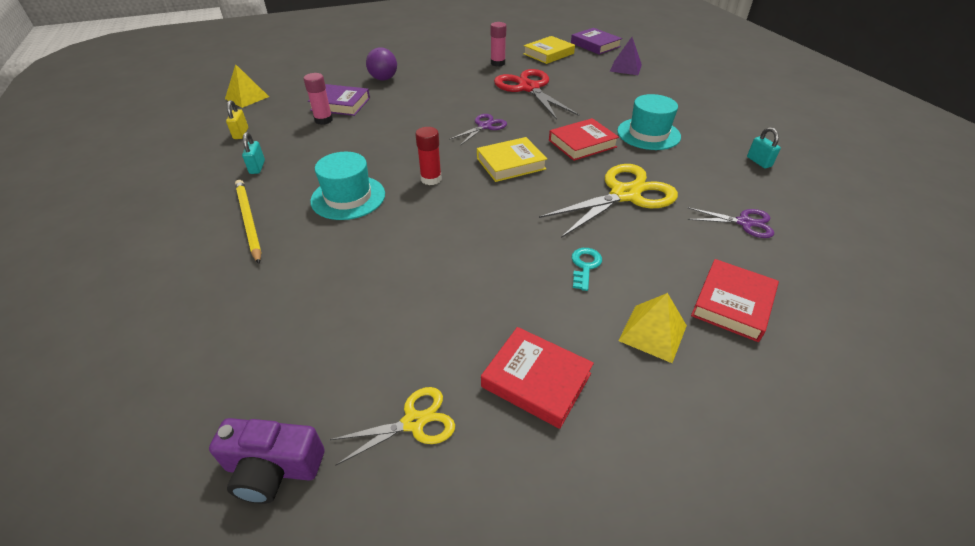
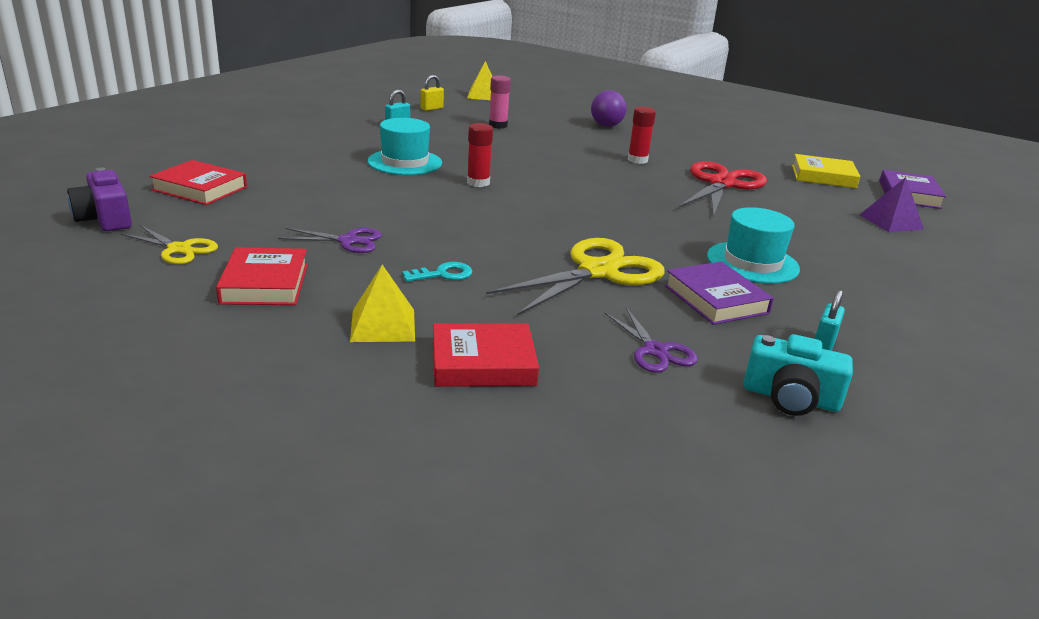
camera: 50 degrees right, 15 degrees down
yellow pencil [235,180,262,264] -> none
purple book [308,84,370,116] -> purple book moved to [665,262,774,325]
purple scissors [449,114,507,146] -> purple scissors moved to [278,228,382,253]
yellow book [477,137,547,182] -> none
pink glue stick [491,22,506,67] -> none
yellow scissors [539,164,678,238] -> yellow scissors turned 60 degrees counterclockwise [486,238,665,316]
red book [549,118,619,161] -> red book moved to [149,160,247,205]
none -> red glue stick [628,106,656,164]
none -> turquoise camera [744,334,853,416]

